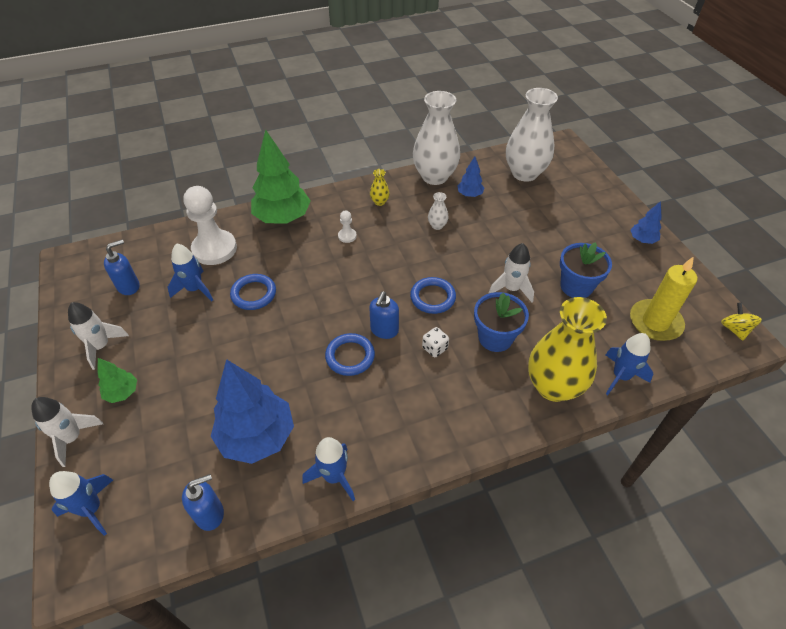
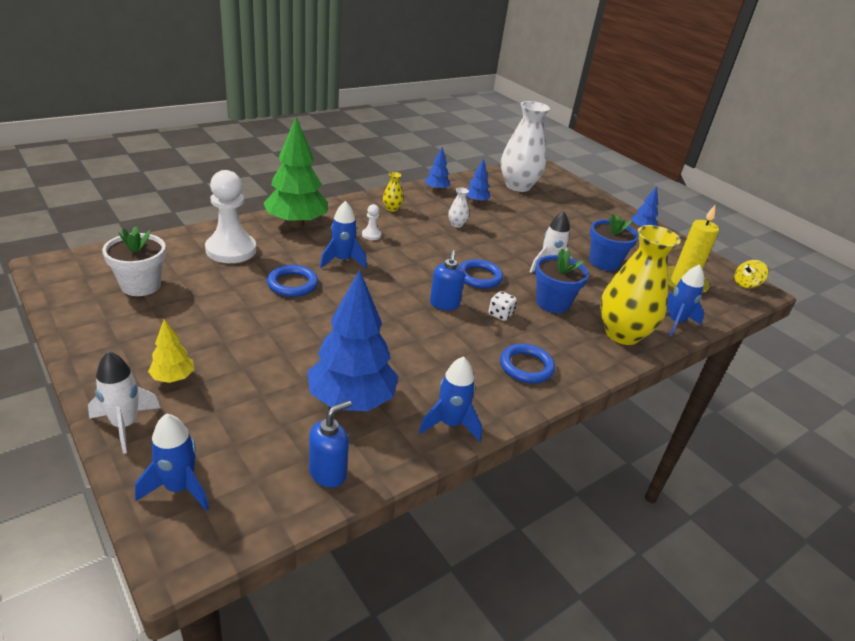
camera: 20 degrees left, 15 degrees down
white rocket [68,302,129,370] -> none
green tree [97,358,137,403] -> yellow tree [148,319,194,383]
blue soap dispenser [104,239,140,295] -> white flower pot [102,226,166,296]
blue rocket [167,243,213,301] -> blue rocket moved to [320,201,367,268]
blue ring [325,333,375,376] -> blue ring moved to [500,344,555,383]
white vase [413,91,460,185] -> blue tree [425,147,450,191]
yellow spinning top [721,303,762,341] -> yellow spinning top turned 90 degrees counterclockwise [734,260,768,288]

